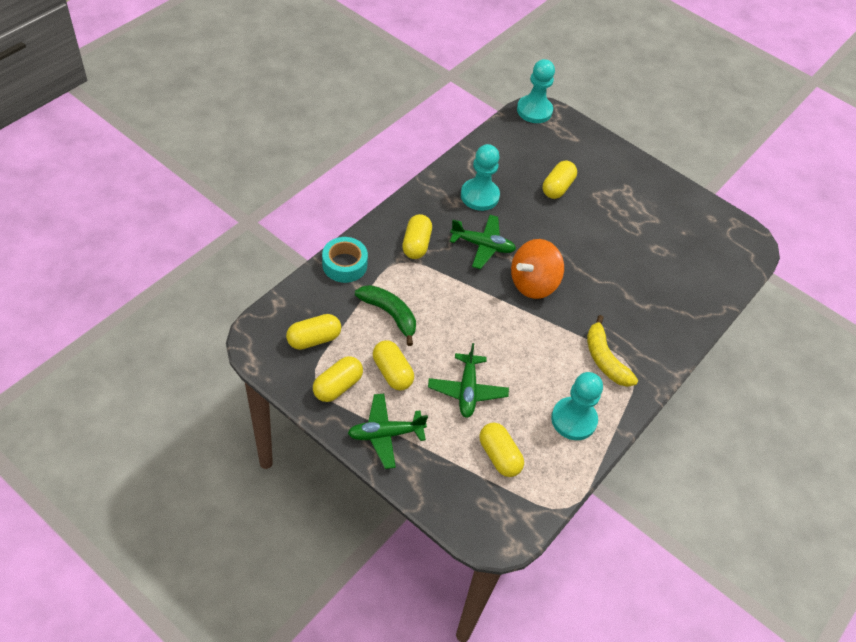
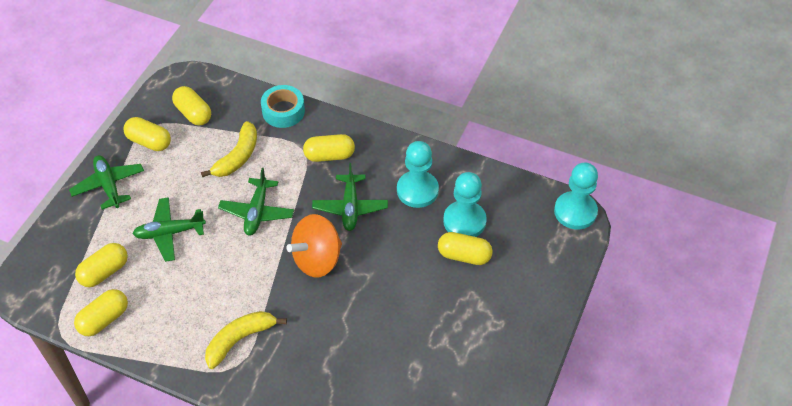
camera: 80 degrees right, 0 degrees up
green banana [355,285,416,346] -> yellow banana [201,121,257,177]
yellow capsule [373,340,414,390] -> yellow capsule moved to [74,289,128,336]
orange spinning top [511,239,564,299] -> orange spinning top turned 75 degrees counterclockwise [286,214,342,278]
turquoise pawn [551,372,603,440] -> turquoise pawn moved to [443,172,487,237]
none -> green plane [218,168,294,236]

